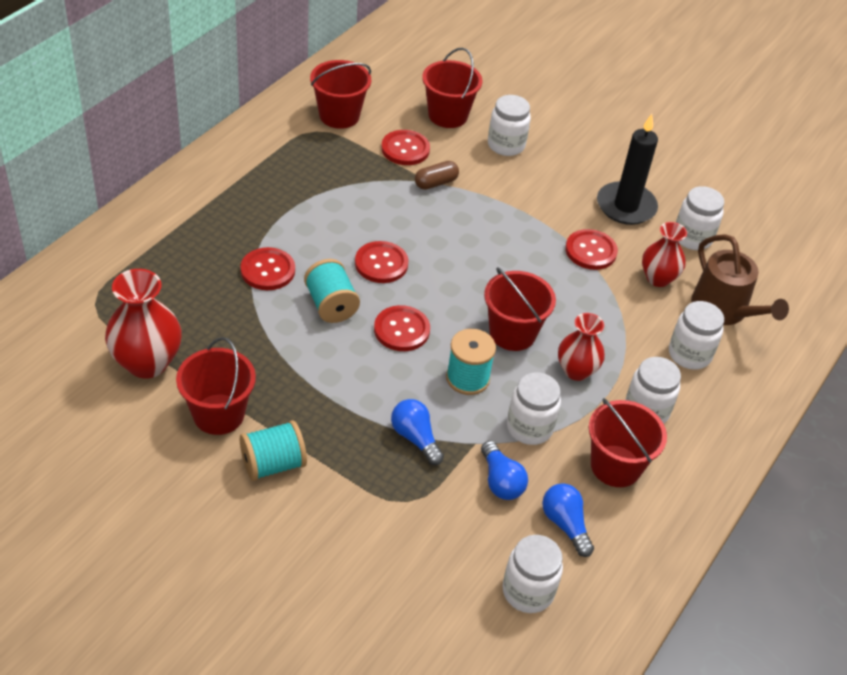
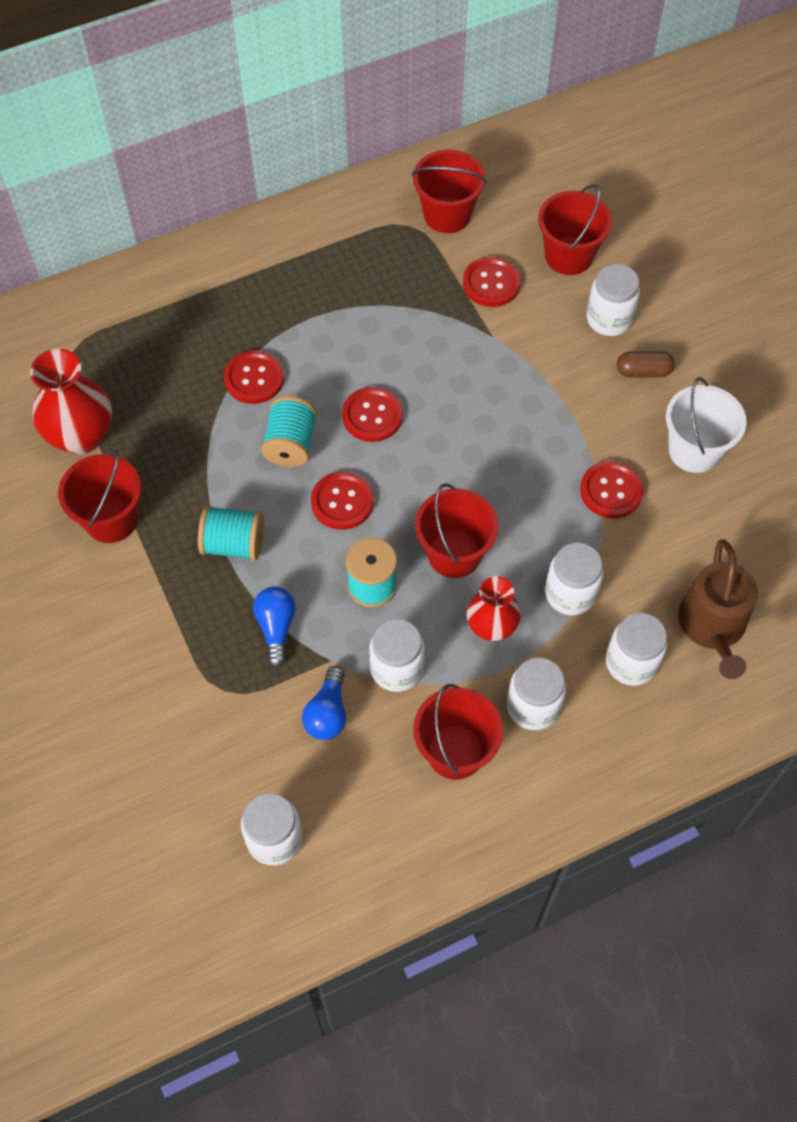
camera: 35 degrees right, 15 degrees up
turquoise spool [240,420,307,481] -> turquoise spool moved to [198,505,264,561]
brown capsule [415,161,459,190] -> brown capsule moved to [617,351,675,377]
blue light bulb [542,483,594,557] -> none
black candle [597,114,658,225] -> white bucket [666,377,747,473]
red vase [642,222,687,287] -> none
white jar [676,186,724,250] -> white jar moved to [545,543,603,616]

